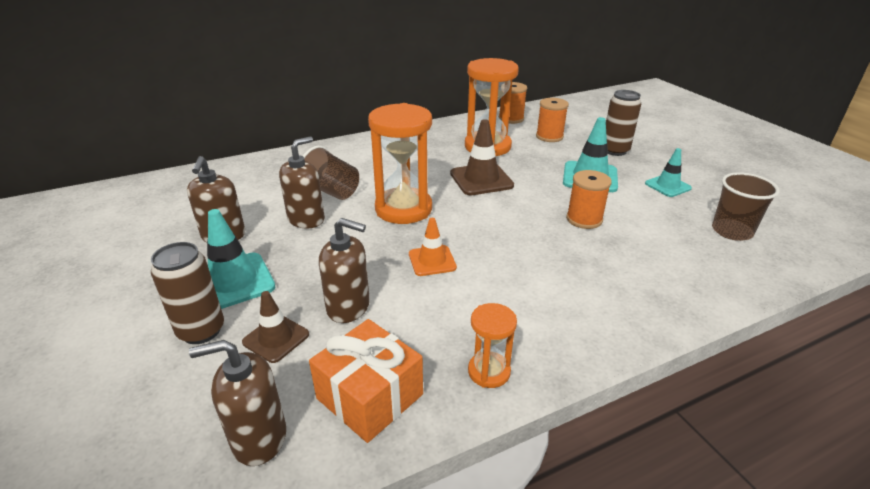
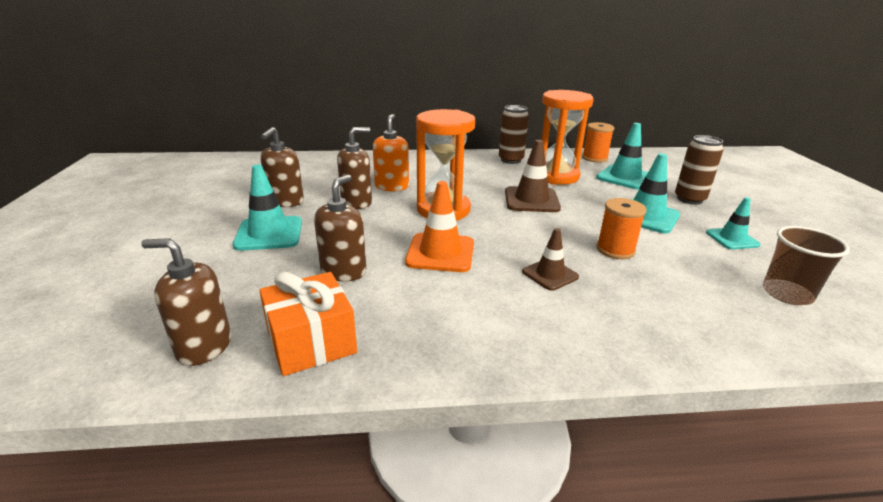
camera: 20 degrees right, 5 degrees down
brown can [151,242,224,344] -> brown can moved to [499,105,529,164]
brown traffic cone [242,291,309,363] -> brown traffic cone moved to [522,228,579,291]
brown cup [303,146,359,200] -> orange soap dispenser [373,114,409,192]
brown soap dispenser [319,218,370,323] -> brown soap dispenser turned 105 degrees counterclockwise [314,175,366,282]
orange traffic cone [409,218,457,276] -> orange traffic cone [405,181,474,272], size x1.58
orange hourglass [468,303,517,388] -> none
orange spool [536,98,569,142] -> turquoise traffic cone [596,123,648,190]

